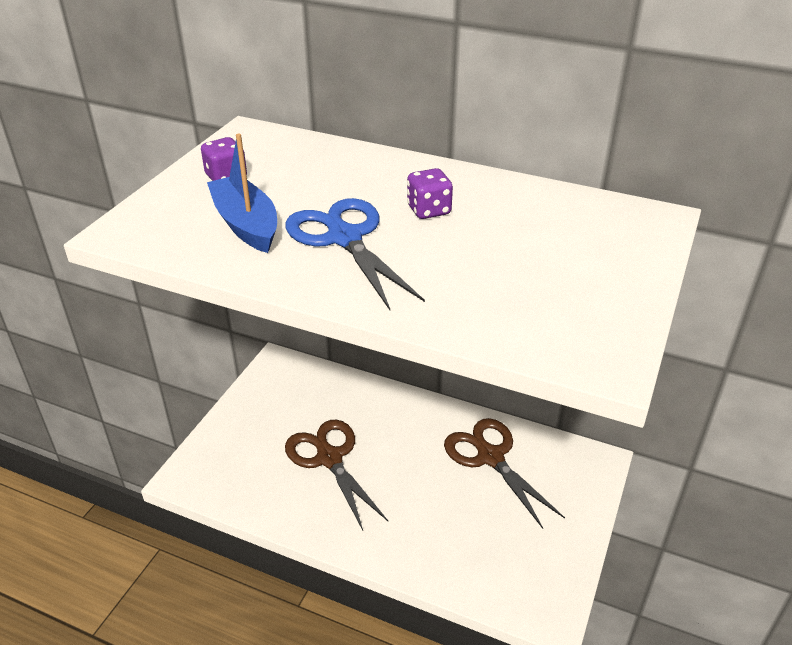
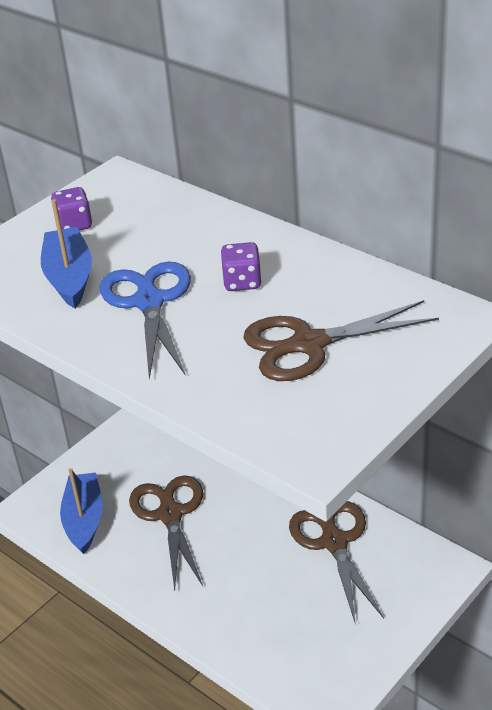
camera: 20 degrees right, 0 degrees up
none -> blue boat [60,468,103,554]
none -> brown scissors [243,300,439,381]

